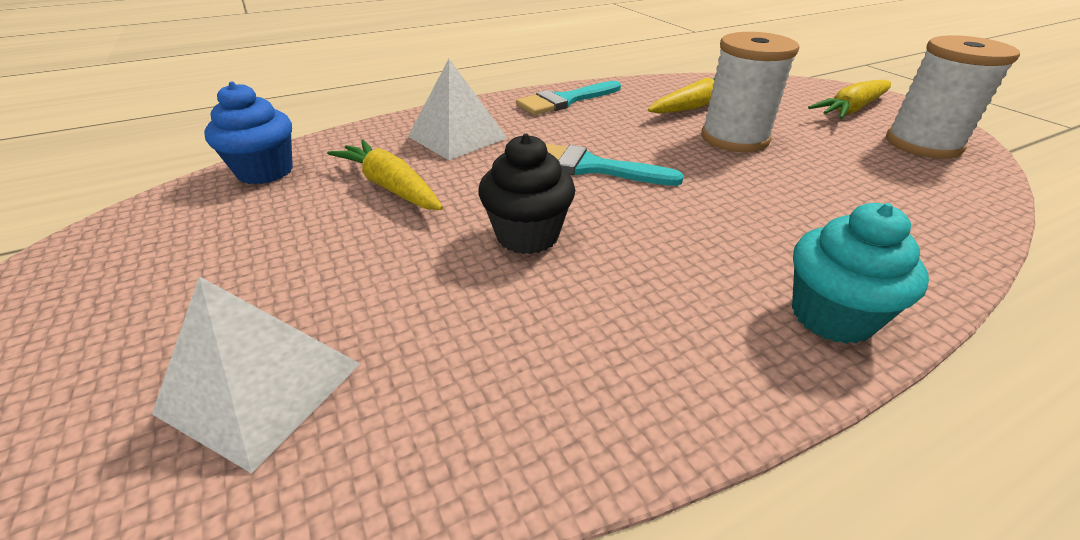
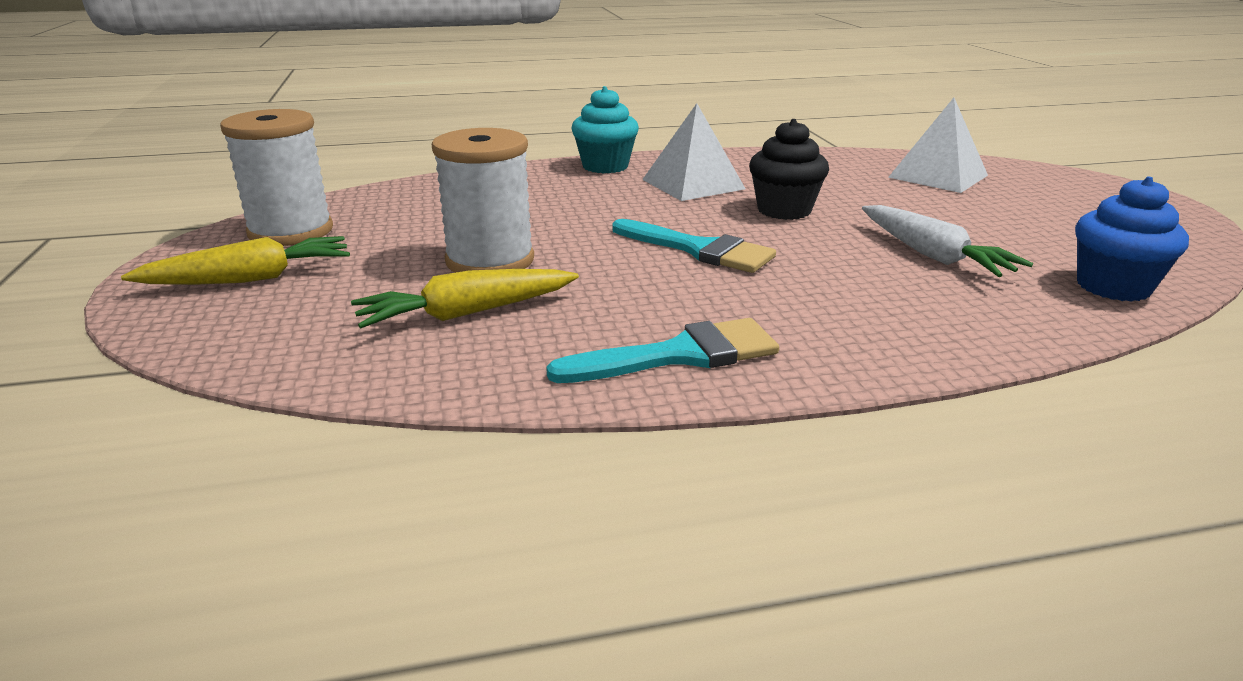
camera: 165 degrees left, 10 degrees down
yellow carrot [327,140,443,210] -> white carrot [862,205,1033,277]
white pyramid [408,59,507,160] -> white pyramid moved to [642,103,746,201]

